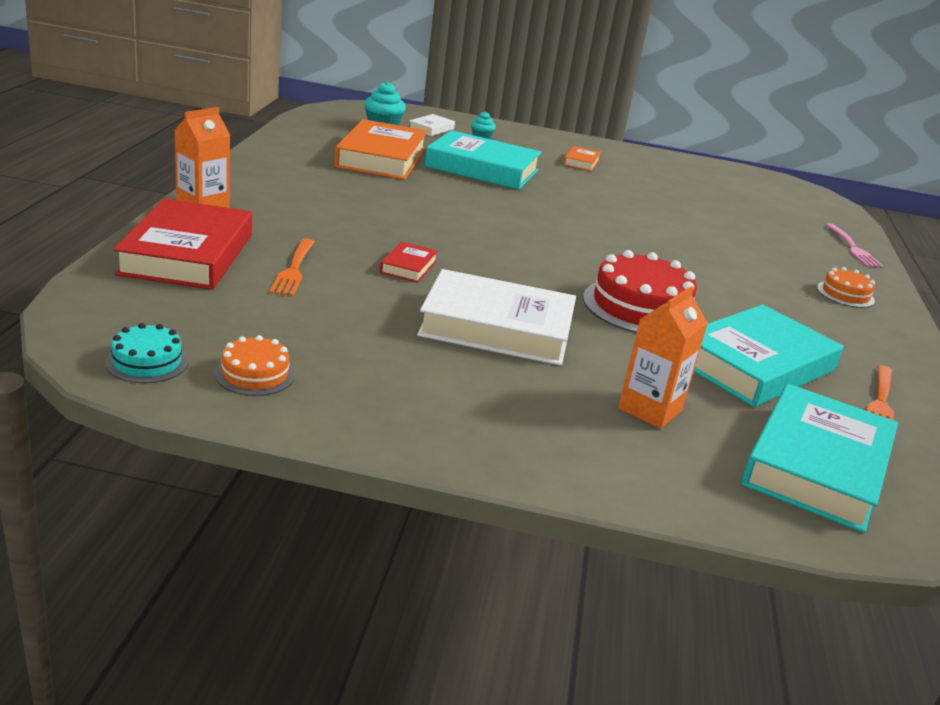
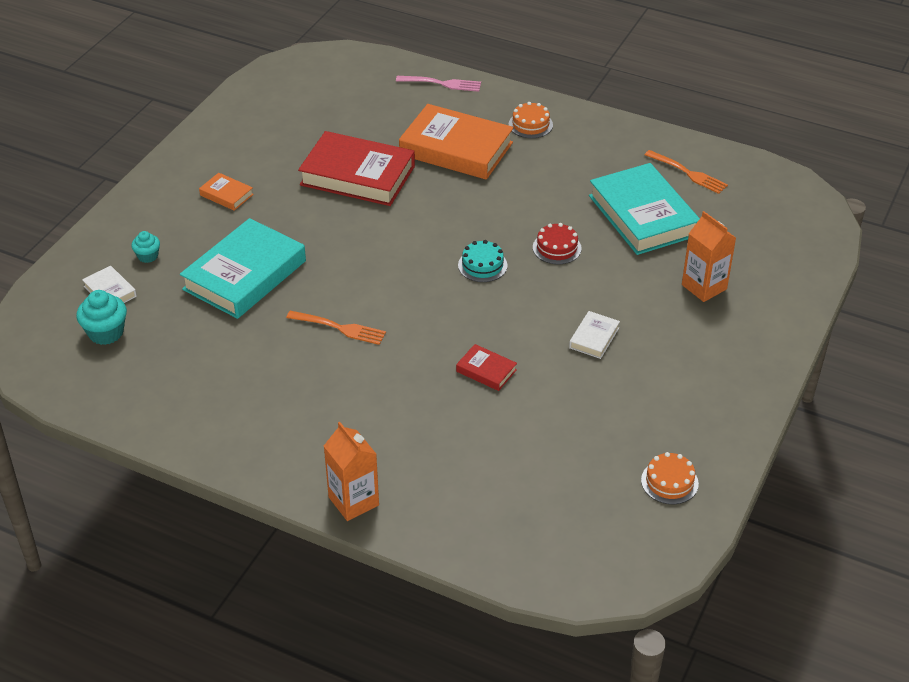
camera: 70 degrees left, 15 degrees up
turquoise cake [105,323,189,383] -> turquoise cake moved to [458,240,508,282]
red book [113,198,252,290] -> red book moved to [298,131,415,206]
orange fork [269,238,315,296] -> orange fork moved to [286,311,386,345]
orange book [334,119,428,180] -> orange book moved to [399,104,514,180]
white book [417,269,576,366] -> white book [569,311,620,359], size x0.45
red cake [583,250,697,333] -> red cake [533,223,582,264], size x0.53
turquoise book [741,384,898,533] -> none

